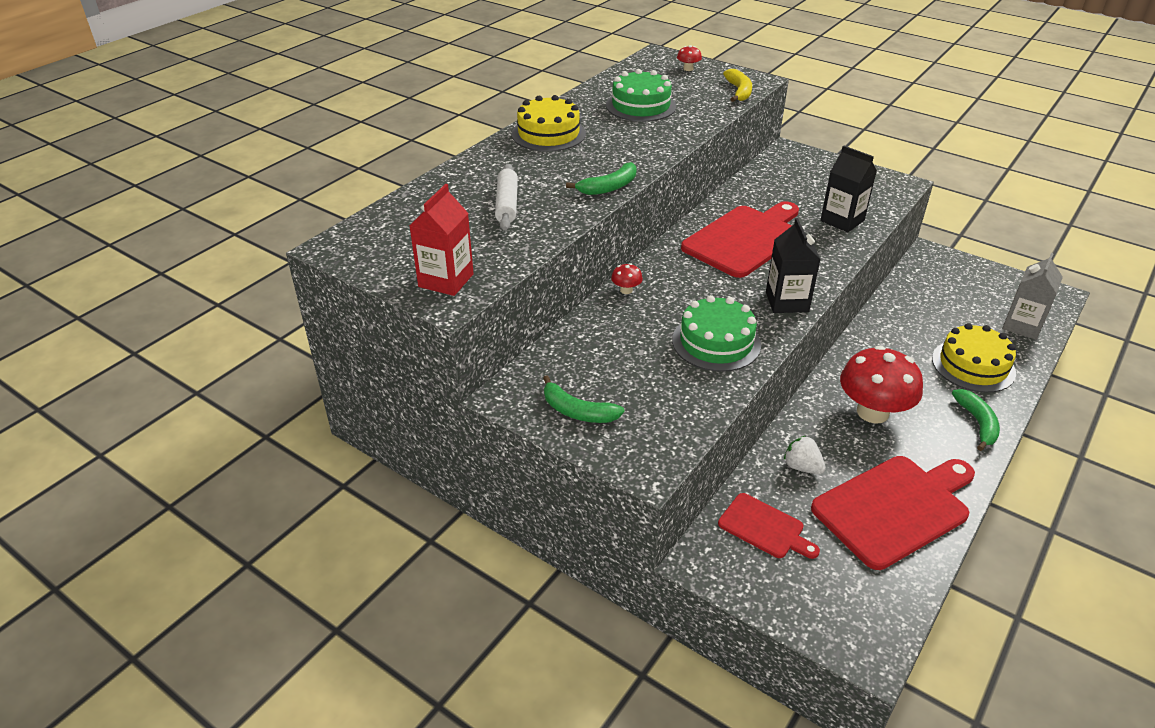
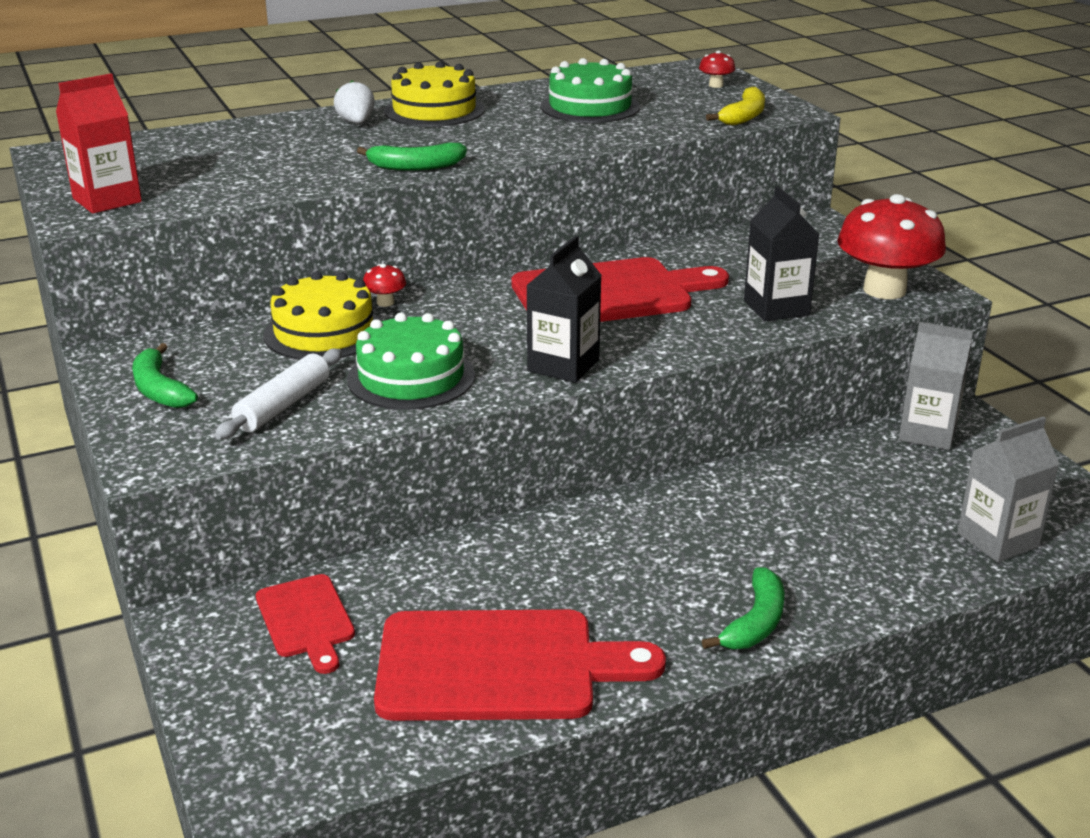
camera: 30 degrees right, 10 degrees down
white rolling pin [495,164,518,231] -> white rolling pin moved to [215,349,342,440]
white strawberry [784,436,826,474] -> white strawberry moved to [334,80,375,123]
red mushroom [840,345,923,424] -> red mushroom moved to [837,194,946,299]
yellow cake [932,323,1016,393] -> yellow cake moved to [263,271,382,359]
none -> grey carton [899,322,973,450]

